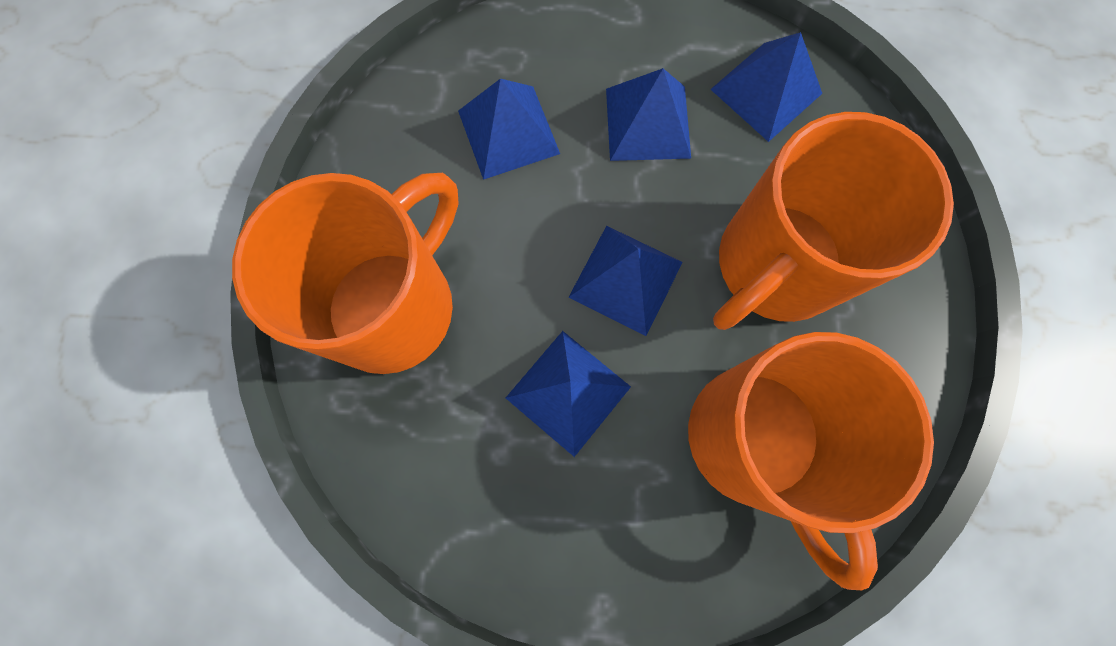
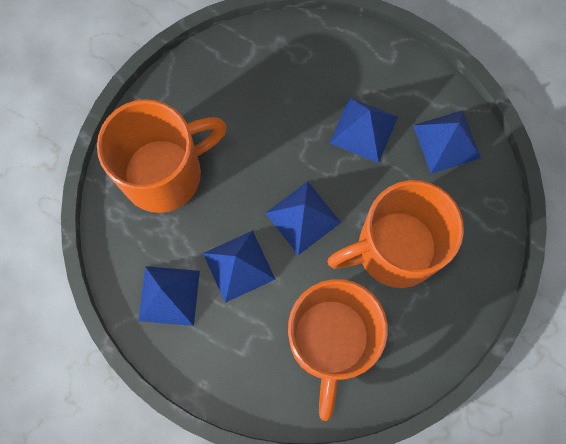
camera: 25 degrees right, 0 degrees up
blue pyramid [458,78,560,180] -> blue pyramid moved to [138,266,200,326]

